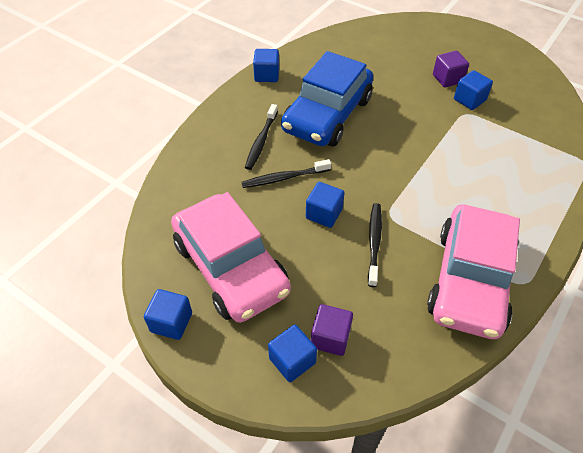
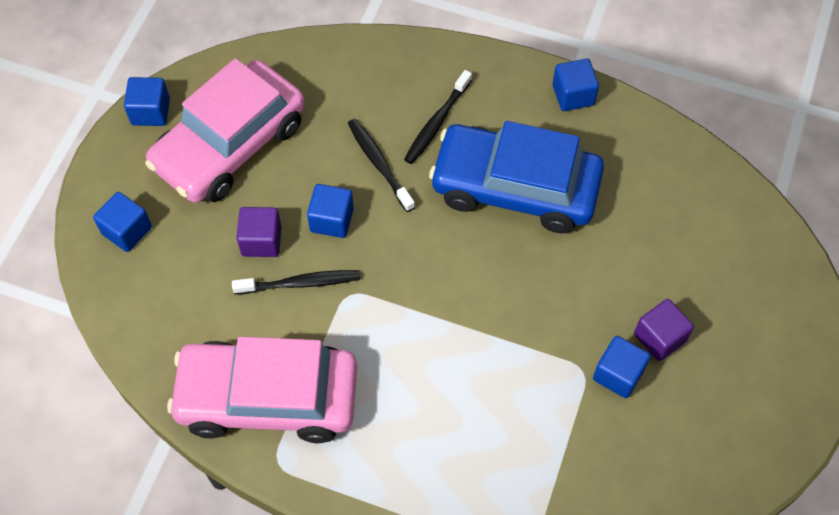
camera: 75 degrees right, 10 degrees up
black toothbrush [245,104,278,170] -> black toothbrush turned 60 degrees counterclockwise [404,70,472,164]
purple cube [311,304,353,356] -> purple cube moved to [237,207,282,257]

